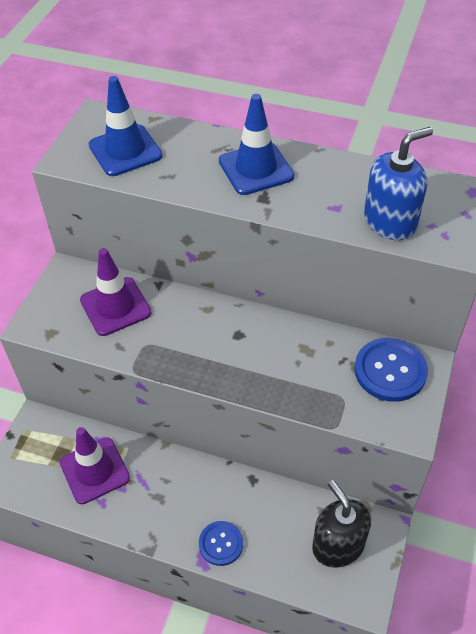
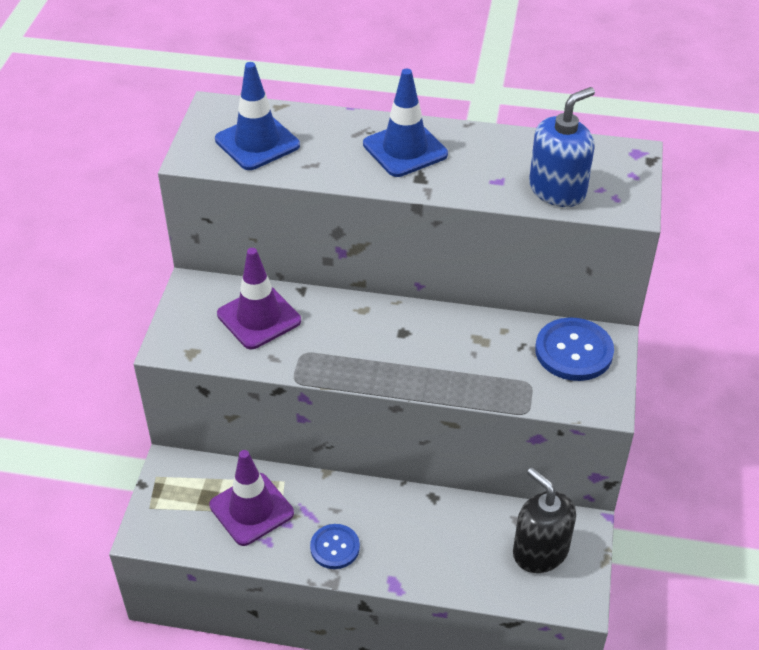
camera: 10 degrees left, 5 degrees down
blue button [199,521,243,566] -> blue button moved to [310,524,360,569]

